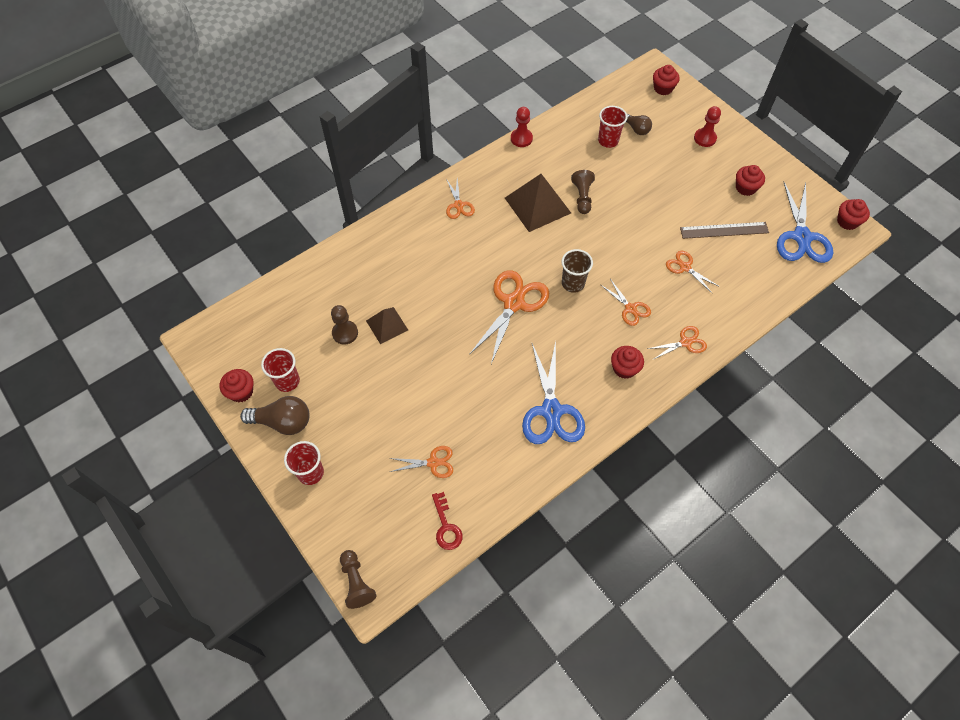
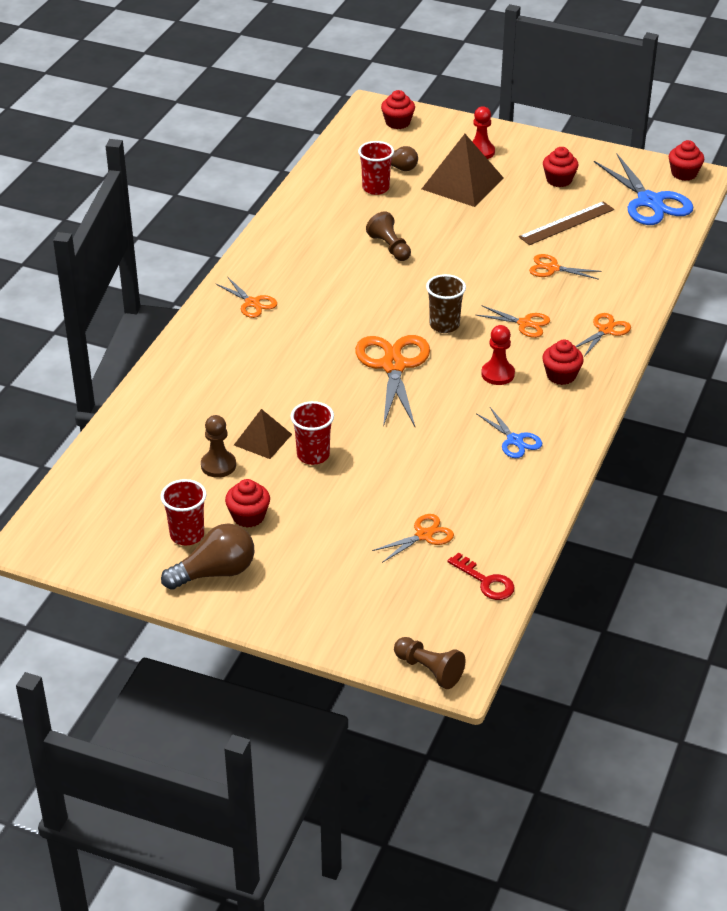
camera: 30 degrees left, 20 degrees down
red cupcake [220,369,254,402] -> red cupcake moved to [225,479,270,528]
red cup [284,441,324,485] -> red cup moved to [291,401,334,465]
brown pyramid [505,174,571,232] -> brown pyramid moved to [422,134,503,207]
red pawn [511,107,533,147] -> red pawn moved to [481,325,515,385]
blue scissors [522,341,585,444] -> blue scissors [476,407,542,458], size x0.53

